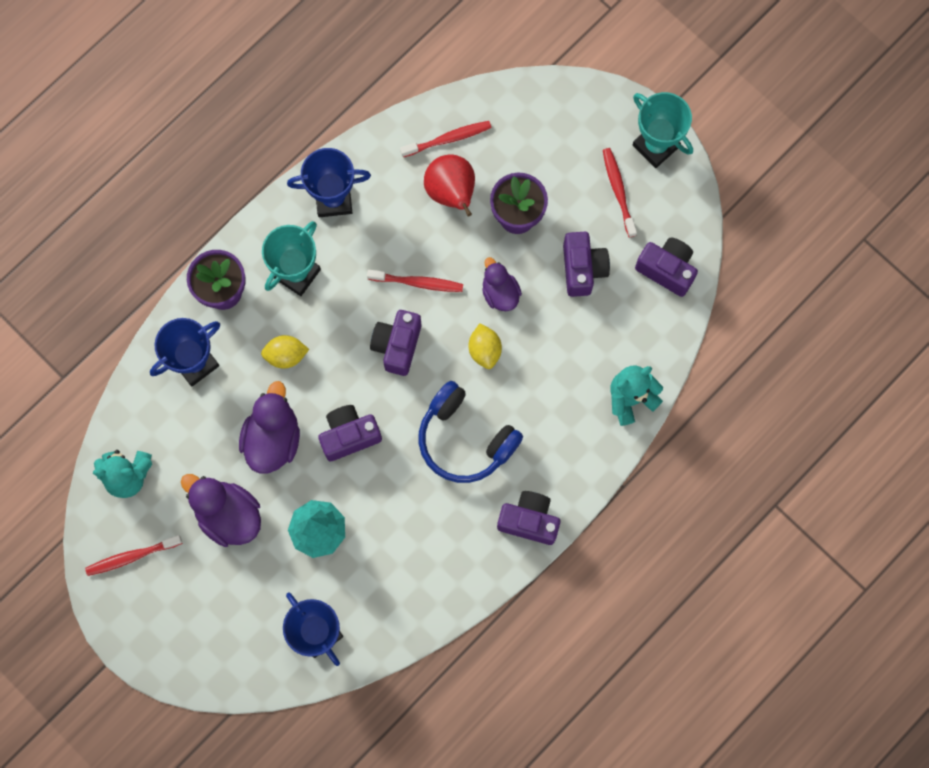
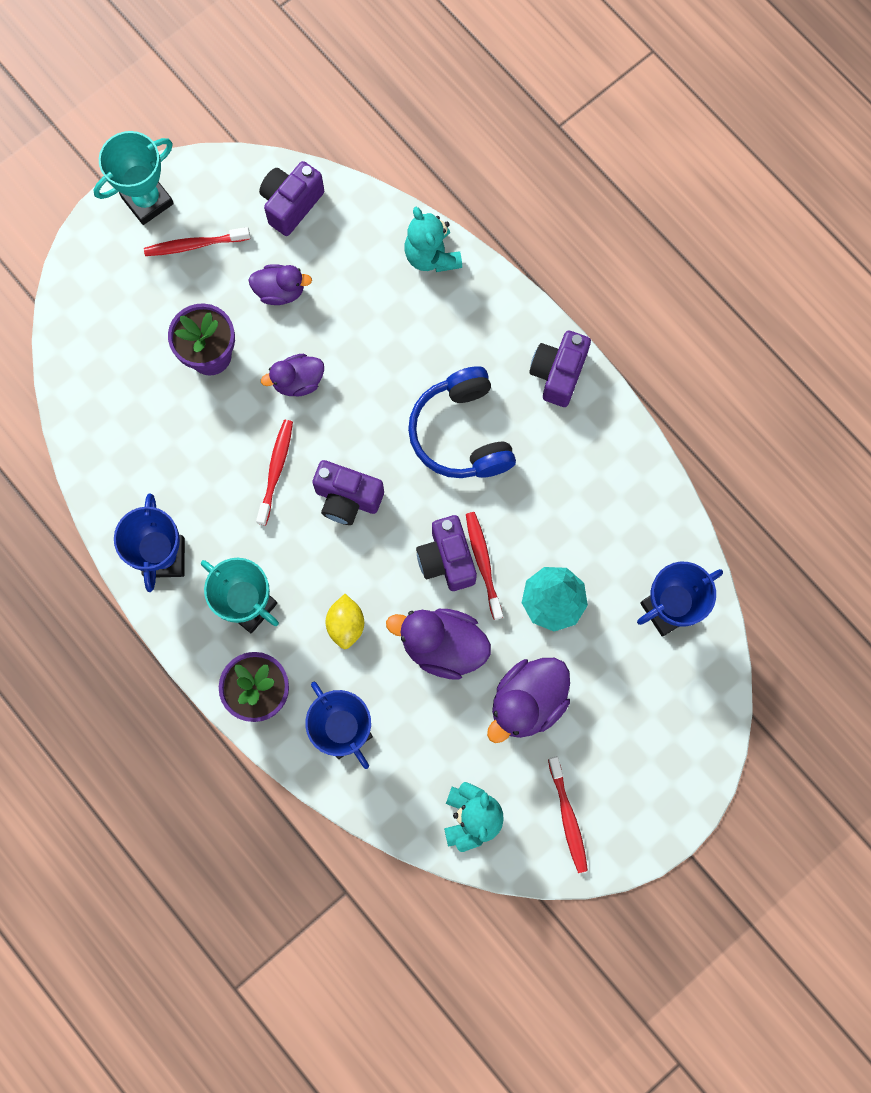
camera: 85 degrees left, 0 degrees up
red toothbrush [400,121,491,157] -> red toothbrush moved to [466,512,503,620]
blue headphones [419,381,523,483] -> blue headphones turned 120 degrees clockwise [408,366,516,478]
red pear [424,155,475,217] -> none
yellow lemon [469,323,502,369] -> none
purple camera [563,232,610,297] -> purple duck [248,264,312,305]

